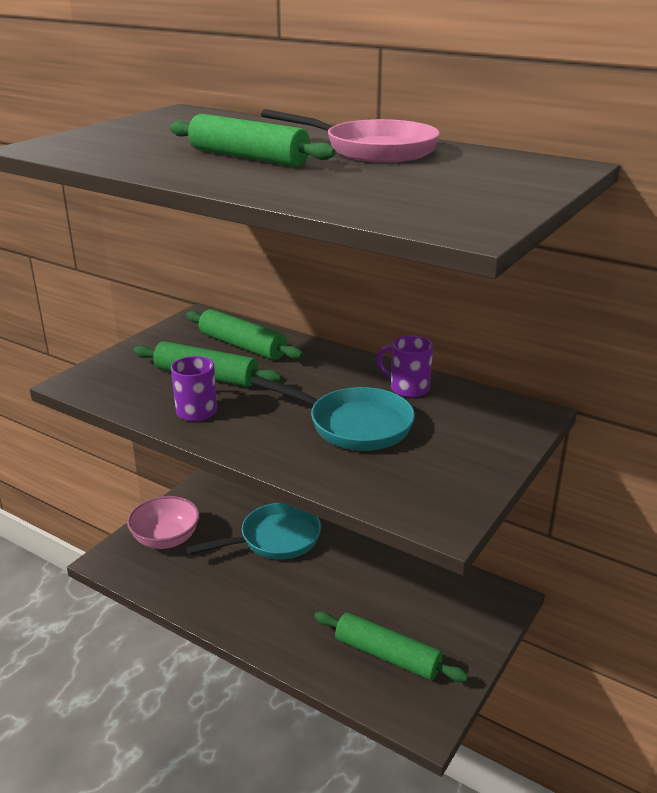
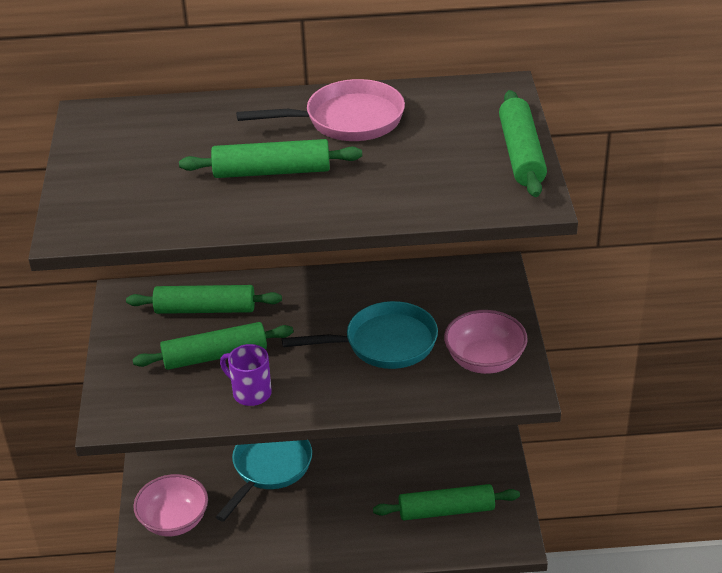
camera: 35 degrees left, 10 degrees up
purple mug [377,335,433,398] -> none
none -> pink bowl [444,310,528,374]
none -> green rolling pin [499,90,547,197]

